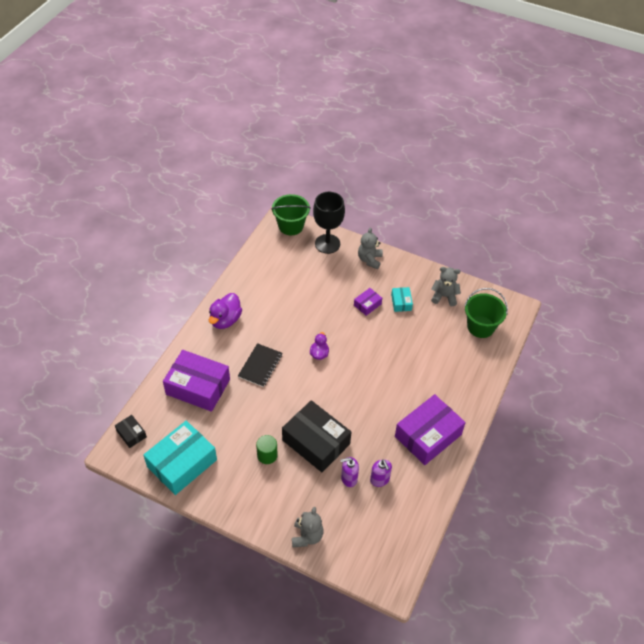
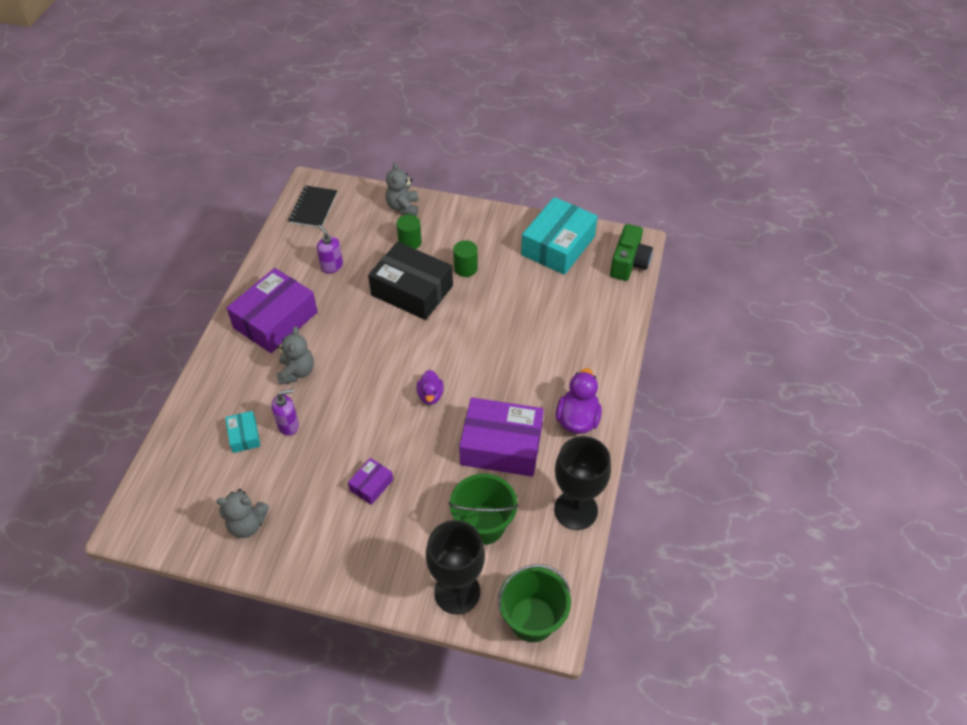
camera: 170 degrees right, 0 degrees up
black box [115,415,147,448] -> green camera [610,224,653,281]
purple box [163,350,230,412] -> purple box moved to [459,397,544,477]
black notebook [238,343,283,387] -> black notebook moved to [288,186,337,228]
purple soap dispenser [341,457,359,487] -> purple soap dispenser moved to [271,389,299,436]
grey teddy bear [358,228,383,269] -> grey teddy bear moved to [277,326,314,385]
turquoise box [391,287,413,312] -> turquoise box moved to [225,411,260,453]
green bucket [464,288,508,338] -> green bucket moved to [449,473,519,545]
none -> green cylinder [397,214,422,249]
none -> black goblet [554,436,611,530]

